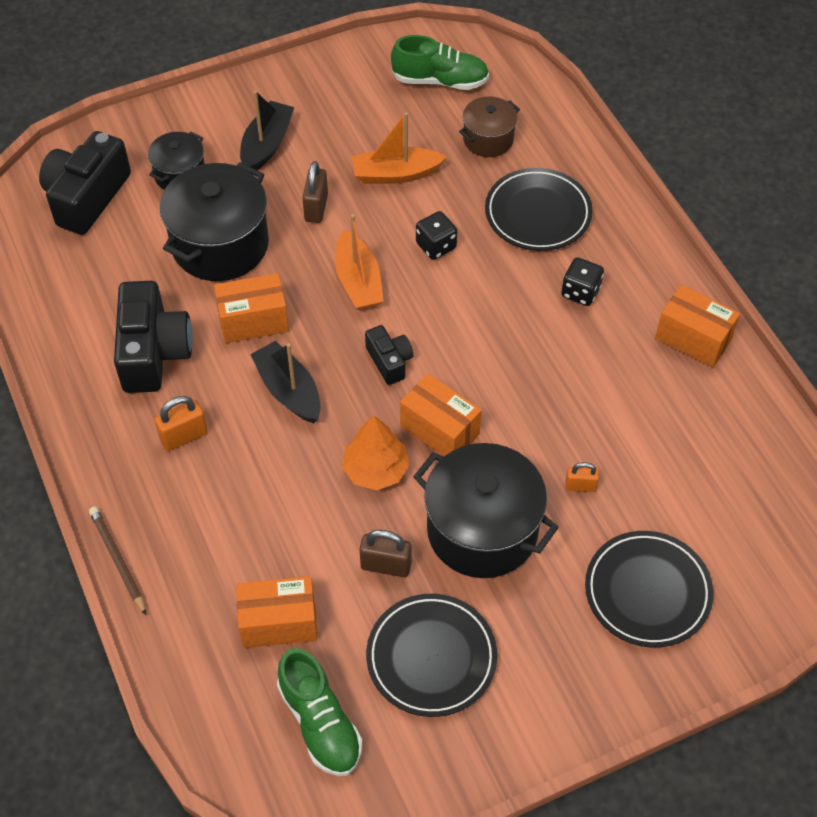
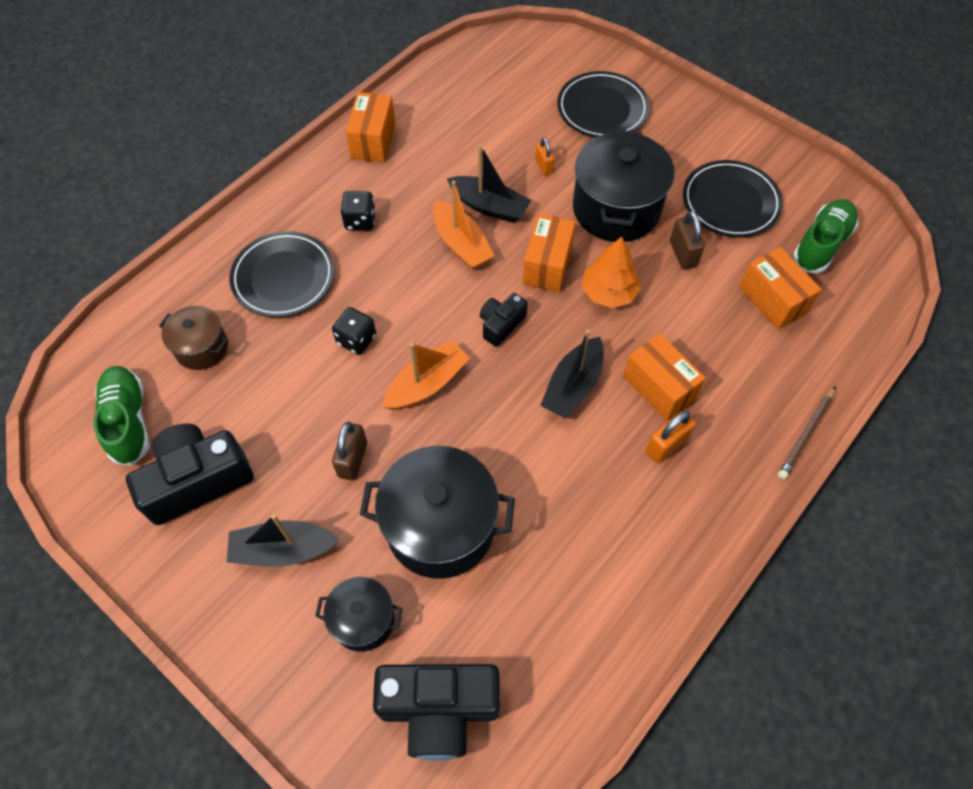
camera: 115 degrees left, 5 degrees up
black camera [114,281,193,393] -> black camera moved to [126,423,254,525]
orange padlock [154,396,208,451] -> orange padlock turned 75 degrees counterclockwise [646,411,696,463]
orange box [214,273,289,343] -> orange box moved to [623,333,706,421]
brown padlock [302,161,328,223] -> brown padlock turned 60 degrees counterclockwise [332,422,367,481]
orange boat [352,112,446,184] -> orange boat moved to [433,181,495,269]
none -> black boat [447,145,531,223]

